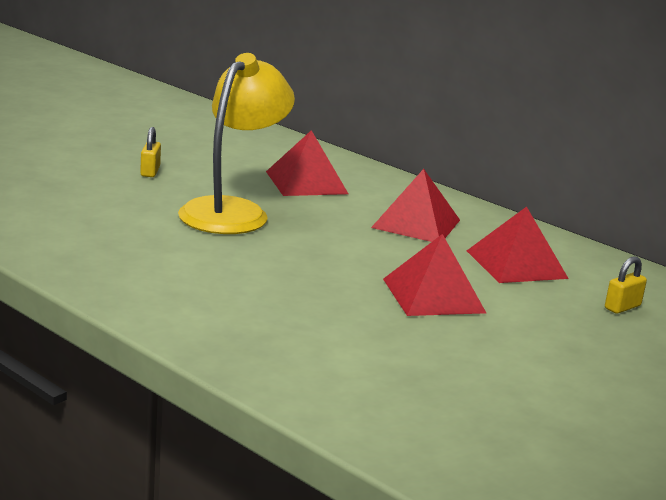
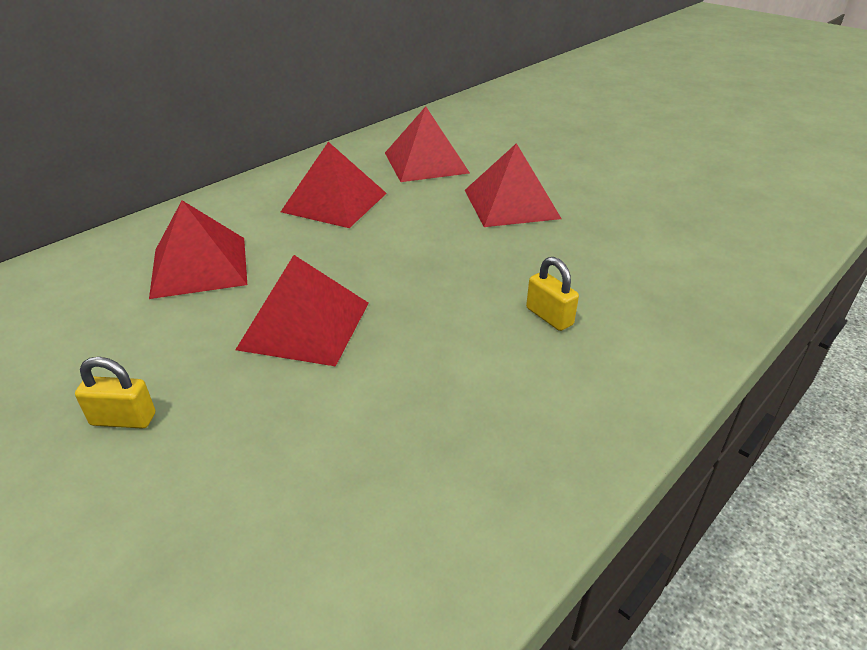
camera: 85 degrees left, 15 degrees up
yellow lamp [178,53,295,234] -> red pyramid [235,255,369,366]
yellow padlock [605,256,647,314] -> yellow padlock moved to [526,257,579,331]

